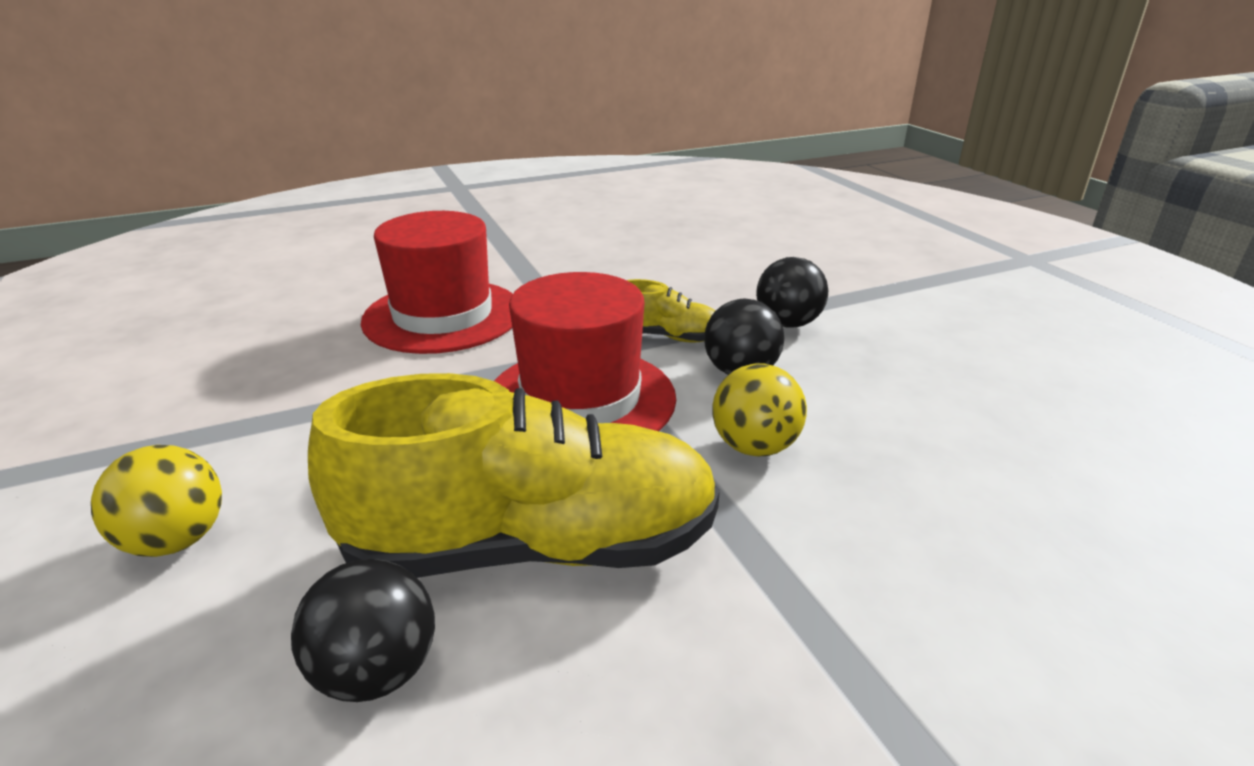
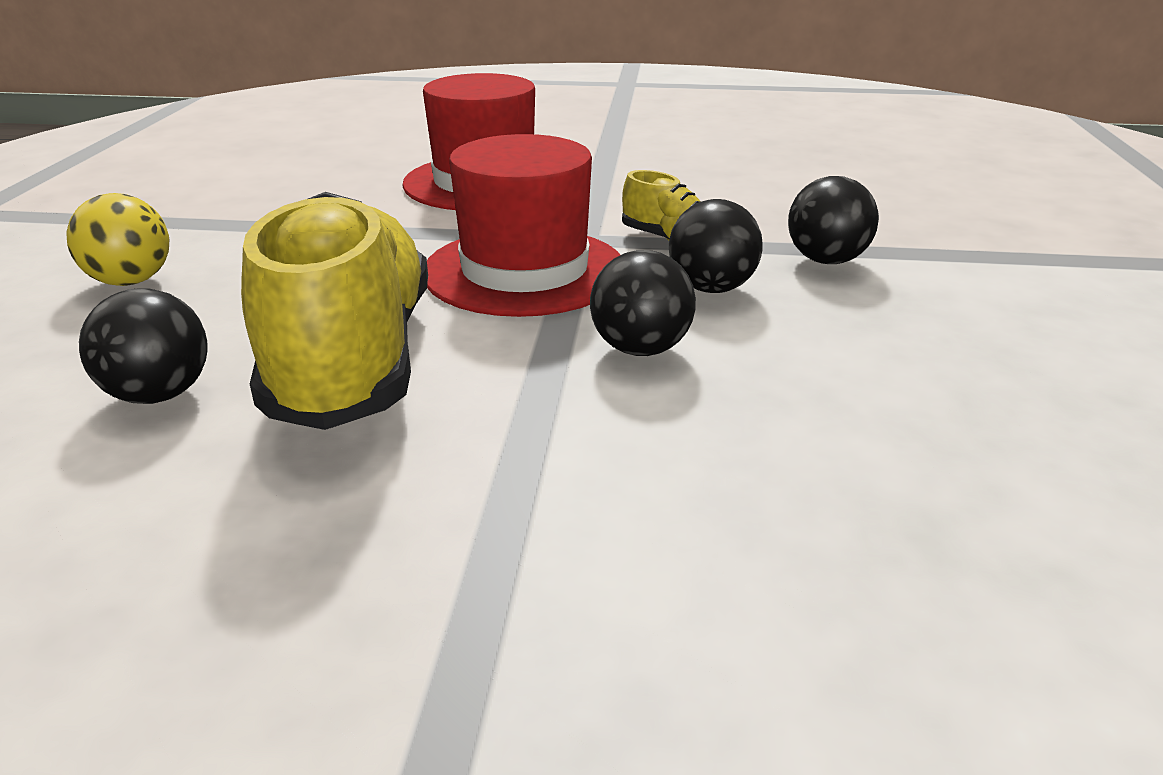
camera: 30 degrees right, 0 degrees up
yellow shoe [308,373,720,578] -> yellow shoe turned 120 degrees counterclockwise [241,192,428,430]
yellow ball [713,363,807,456] -> black ball [590,250,696,356]

